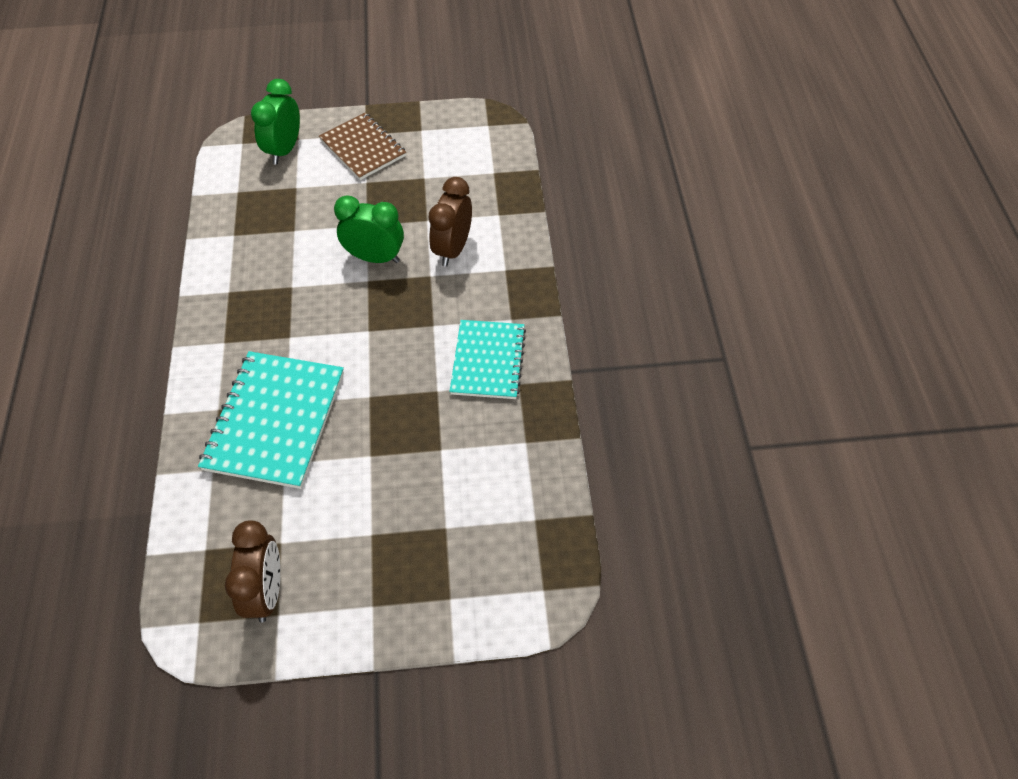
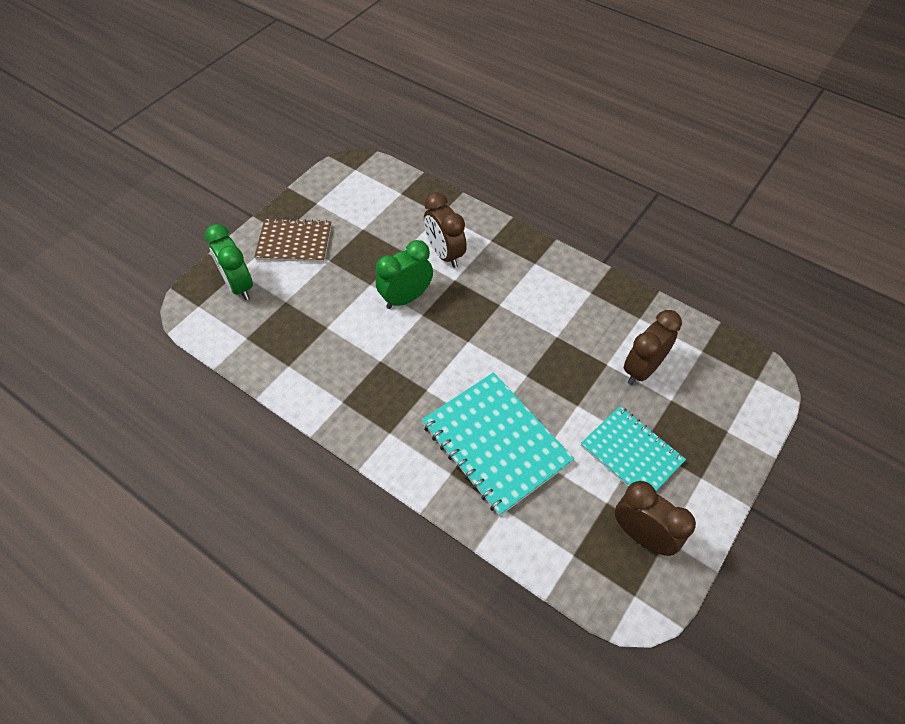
camera: 50 degrees left, 0 degrees up
turquoise notebook [449,320,526,399] -> turquoise notebook moved to [580,406,686,491]
none -> brown clock [624,310,682,385]

